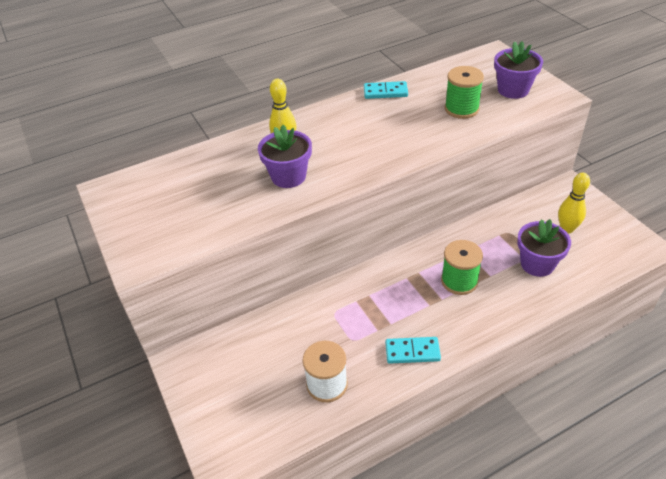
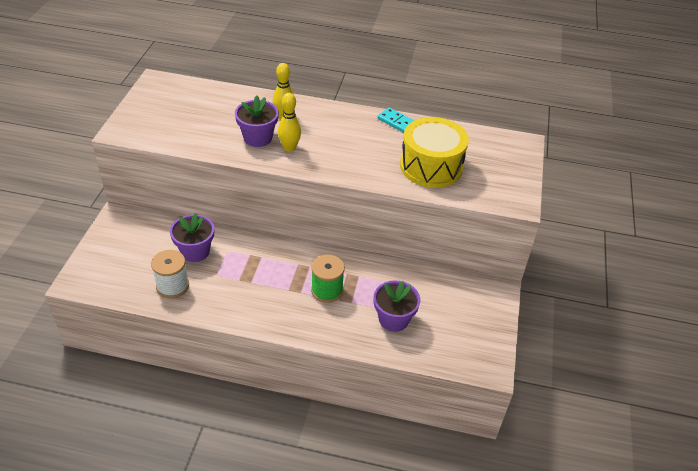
camera: 35 degrees right, 0 degrees up
turquoise domino [385,337,441,364] -> none
green spool [445,66,484,119] -> yellow drum [400,117,469,188]
purple flower pot [494,41,543,99] -> purple flower pot moved to [170,213,214,262]
yellow bowling pin [558,173,590,233] -> yellow bowling pin moved to [278,93,301,152]

